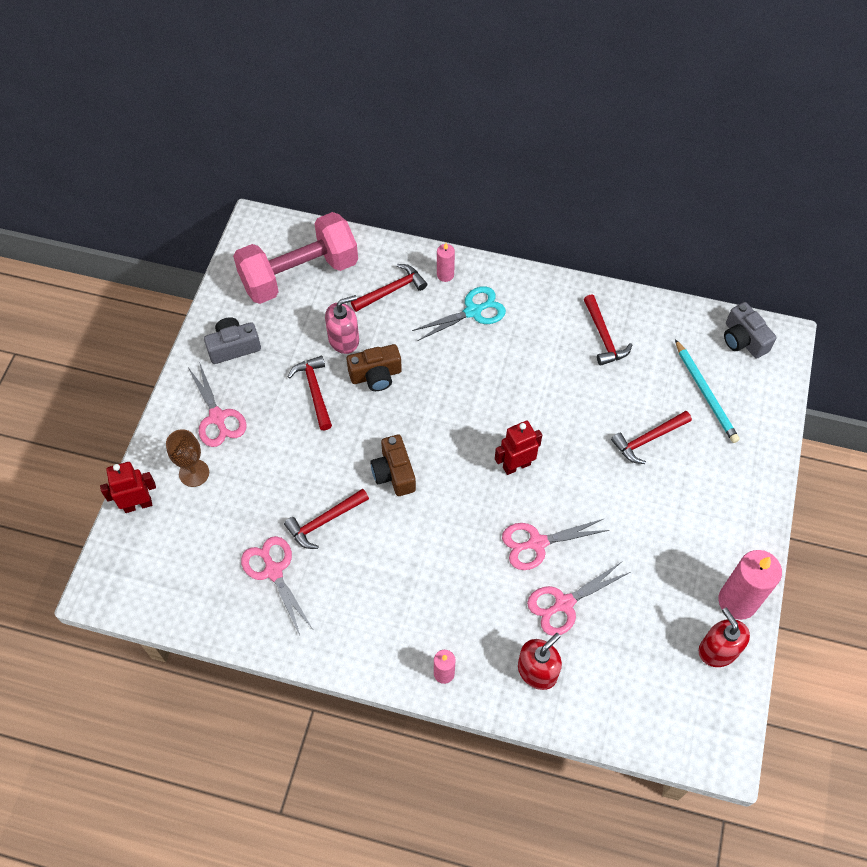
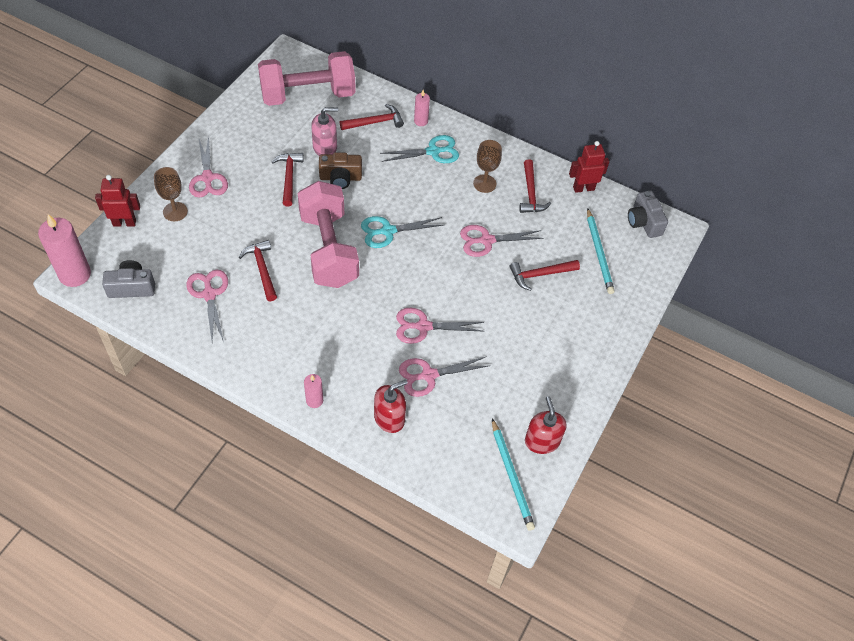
camera: 10 degrees right, 5 degrees down
grey camera [204,317,261,364] -> grey camera moved to [102,260,155,298]
red hammer [284,489,369,549] -> red hammer turned 90 degrees clockwise [239,240,277,301]
brown camera [370,435,416,496] -> pink dumbbell [298,181,359,288]
red robot [495,421,542,475] -> red robot moved to [569,141,609,193]
pink candle [718,550,782,620] -> pink candle moved to [38,214,91,287]
none -> turquoise scissors [361,216,444,248]
none -> pink scissors [460,225,544,257]
none -> brown goblet [473,140,502,193]
none -> turquoise pencil [492,418,535,531]

